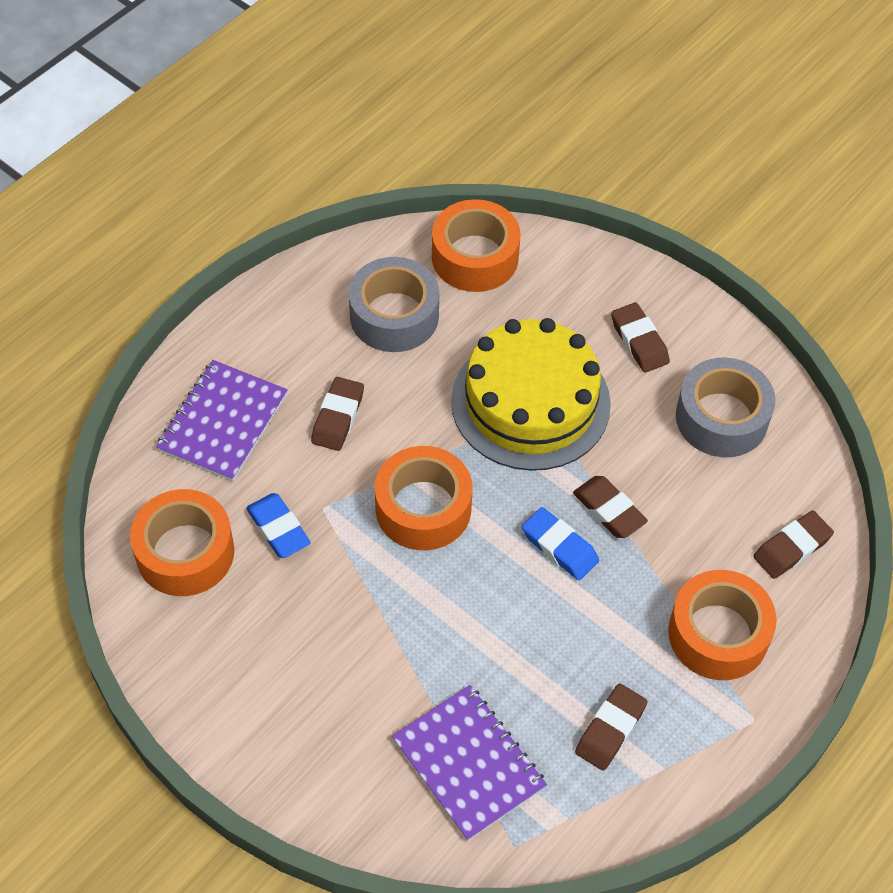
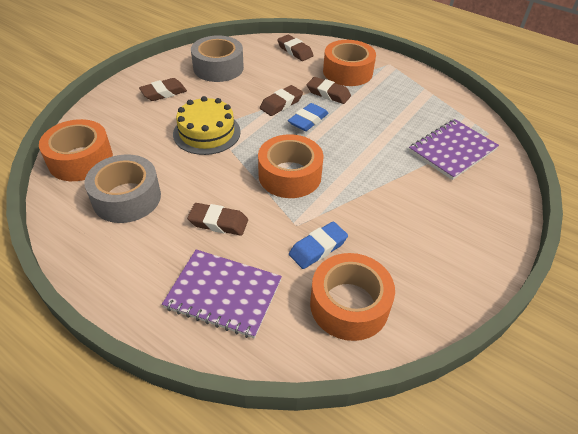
camera: 95 degrees left, 10 degrees down
yellow cake [451,318,611,471] -> yellow cake [173,96,241,155], size x0.67
brown eraser [575,684,648,770] -> brown eraser moved to [307,77,351,104]

